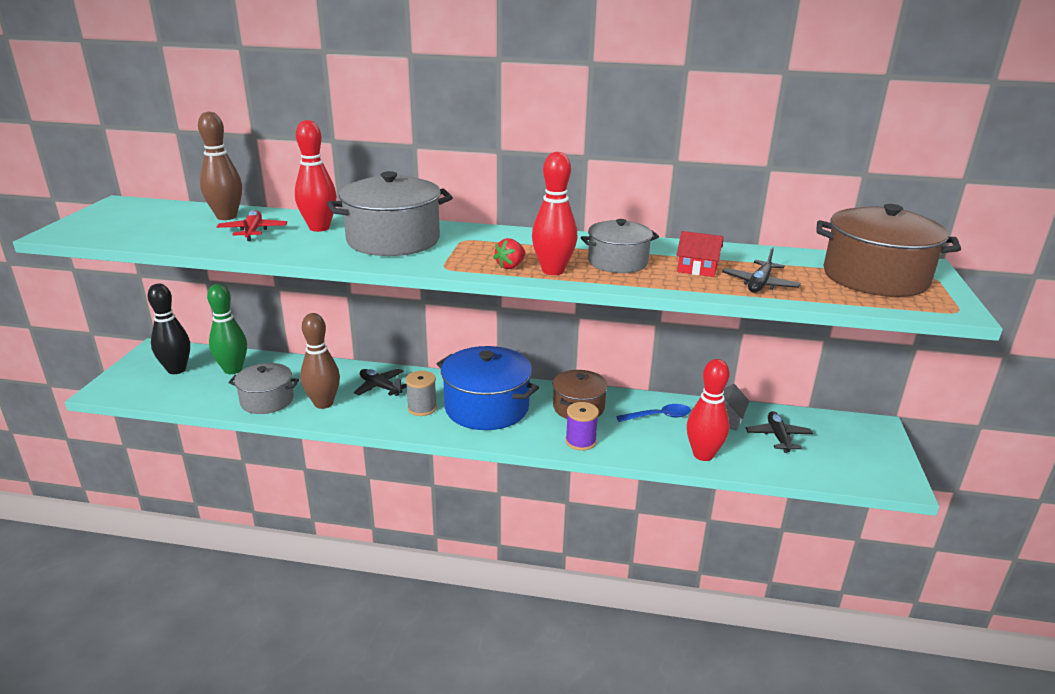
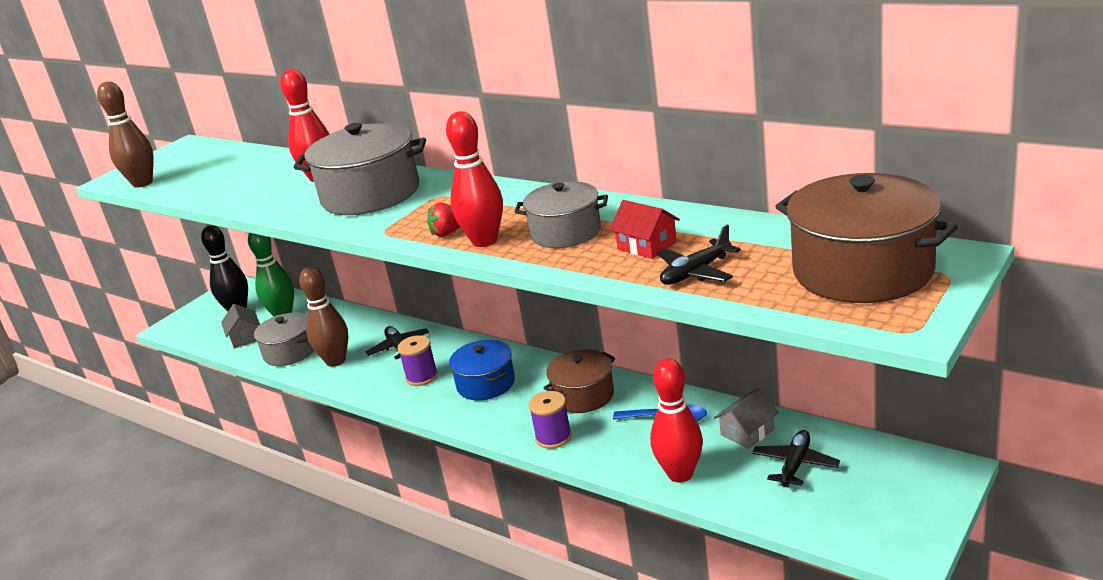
camera: 30 degrees right, 0 degrees up
brown bowling pin [198,112,242,220] -> brown bowling pin moved to [97,81,154,188]
red plane [217,210,287,241] -> none
grey spool [405,371,437,416] -> purple spool [397,335,438,386]
blue pot [437,346,539,430] -> blue pot [449,340,515,401], size x0.61
none -> grey house [221,304,260,349]

